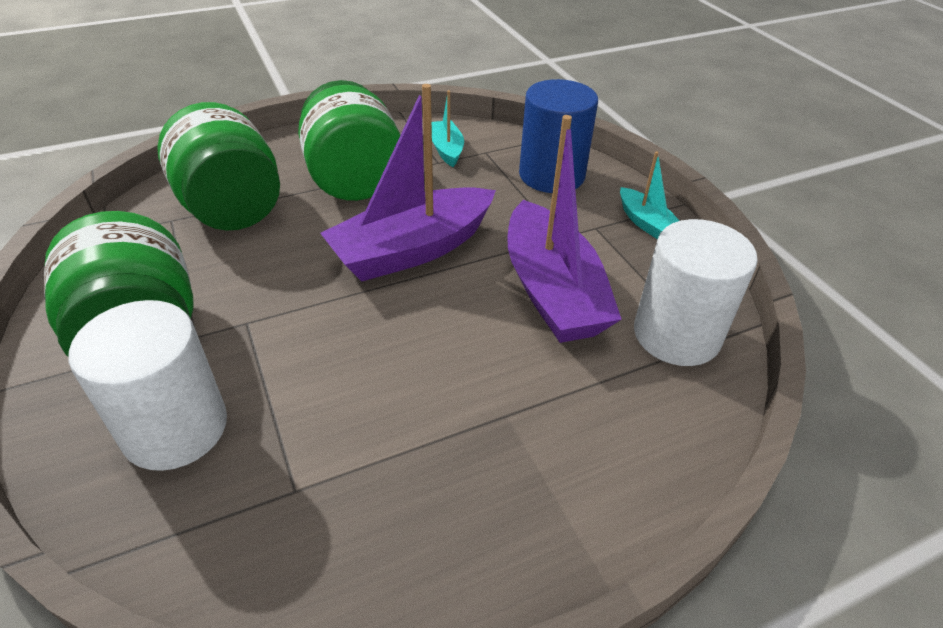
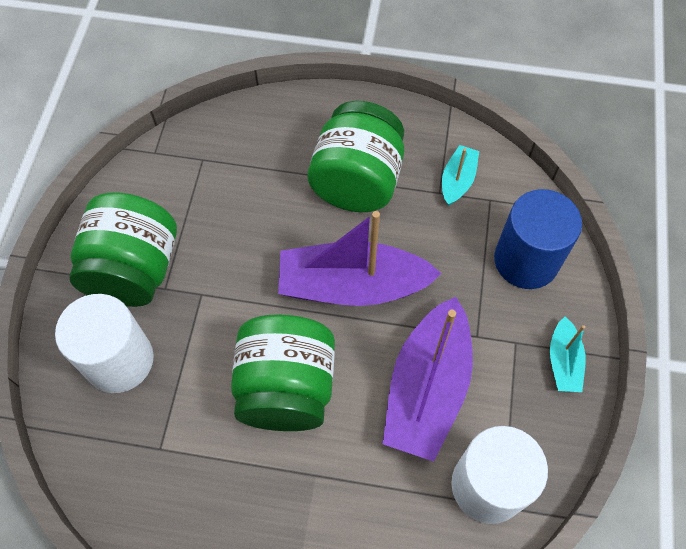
camera: 35 degrees right, 20 degrees up
green jar [157,102,280,231] -> green jar moved to [231,314,335,431]

